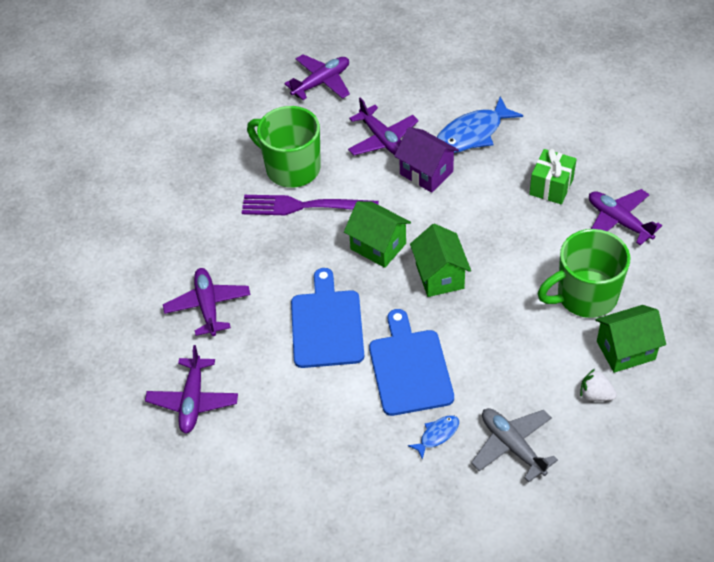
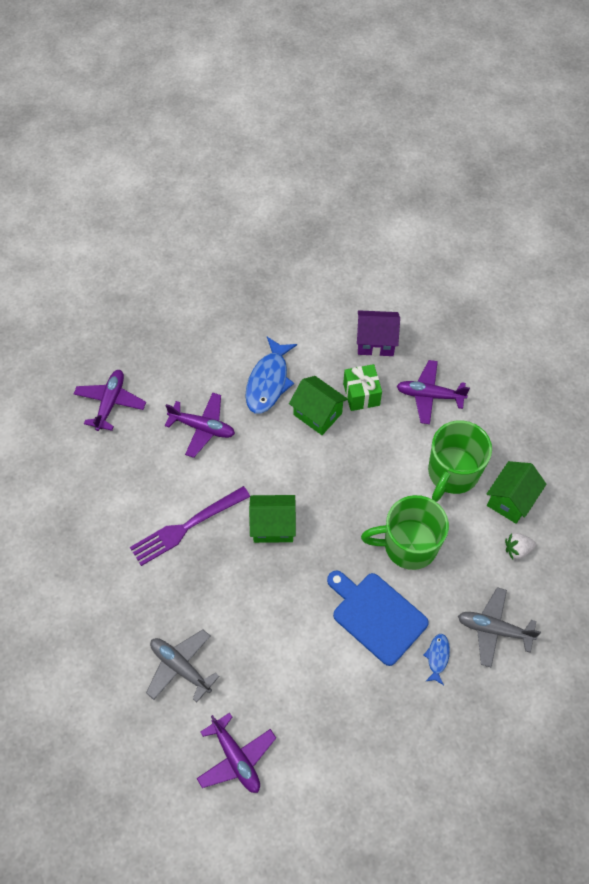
camera: 40 degrees left, 10 degrees up
purple plane [163,268,251,336] -> grey plane [146,630,220,702]
green mug [247,106,321,188] -> green mug moved to [361,495,449,570]
blue cutting board [291,268,364,368] -> none
purple house [394,127,459,193] -> purple house moved to [357,310,400,356]
green house [410,224,471,297] -> green house moved to [289,376,348,435]

